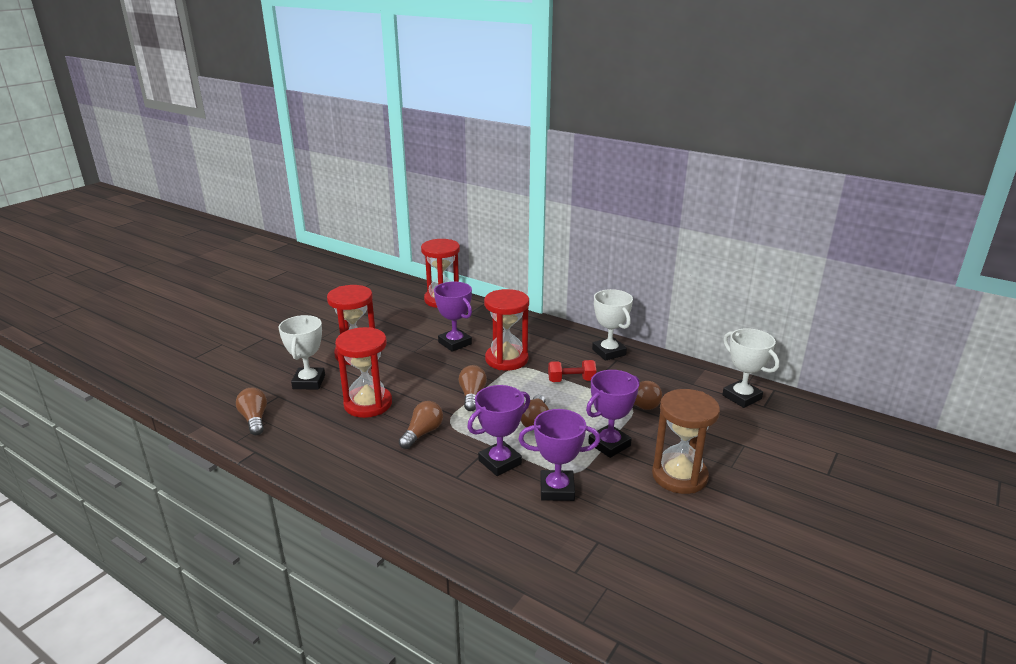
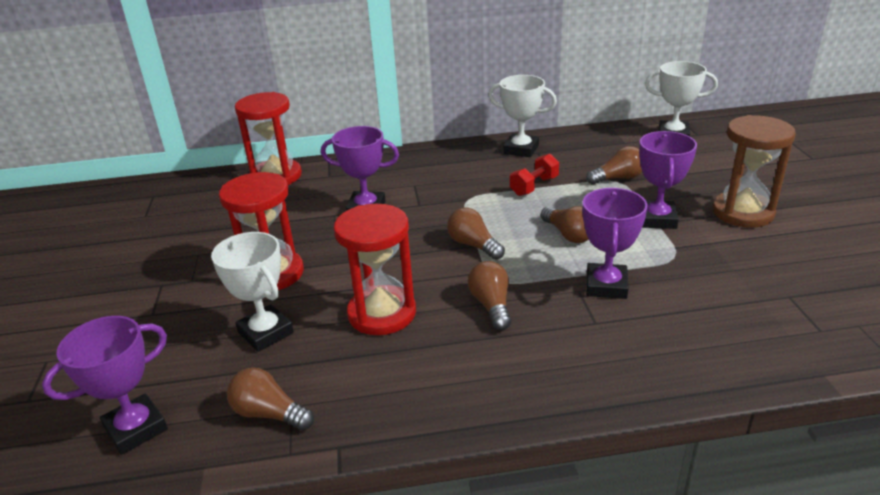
camera: 40 degrees left, 5 degrees up
red hourglass [484,289,529,370] -> none
purple trophy [518,409,600,501] -> purple trophy moved to [42,316,168,455]

